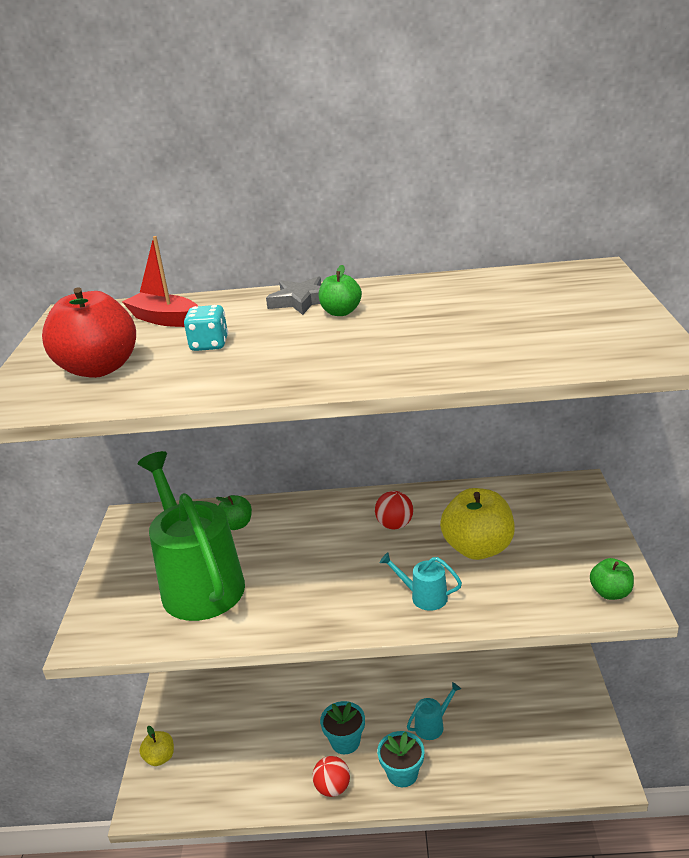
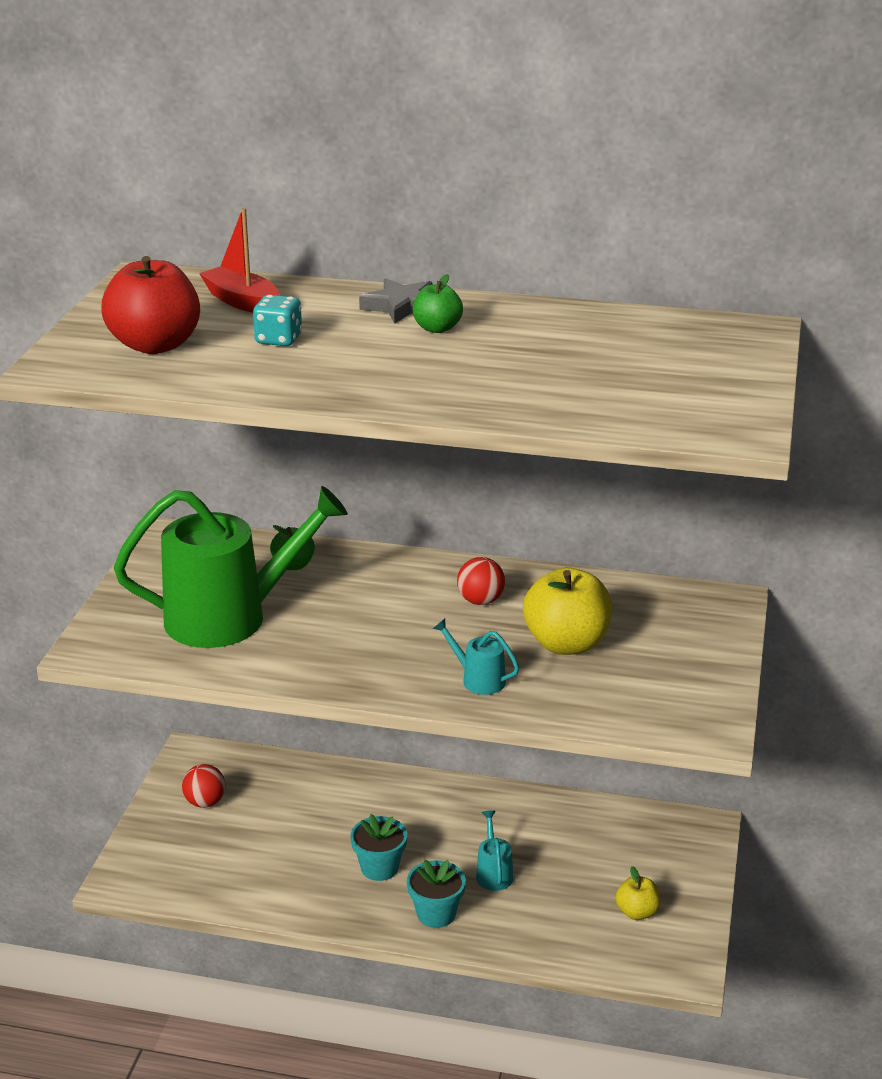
camera: 10 degrees right, 0 degrees up
green watering can [138,451,245,621] -> green watering can turned 90 degrees clockwise [114,486,348,648]
yellow apple [139,726,174,766] -> yellow apple moved to [616,866,660,920]
red ball [312,756,350,797] -> red ball moved to [182,764,225,808]
turquoise watering can [407,682,461,740] -> turquoise watering can turned 75 degrees counterclockwise [476,810,513,891]
green apple [590,558,634,600] -> none

